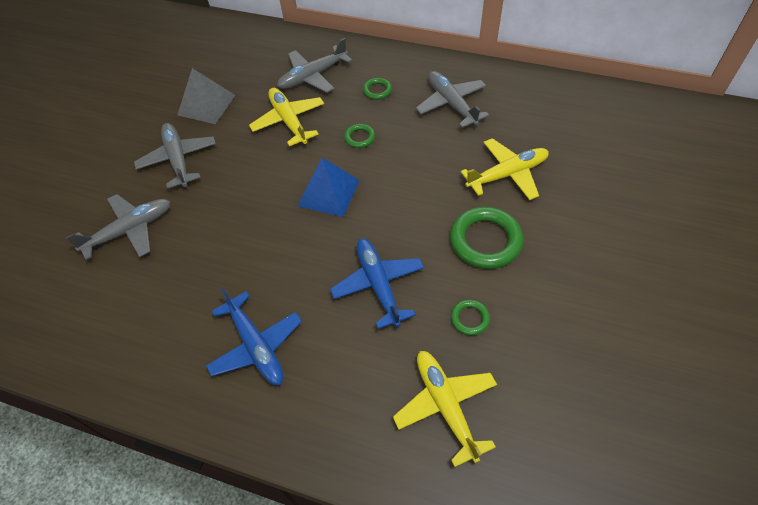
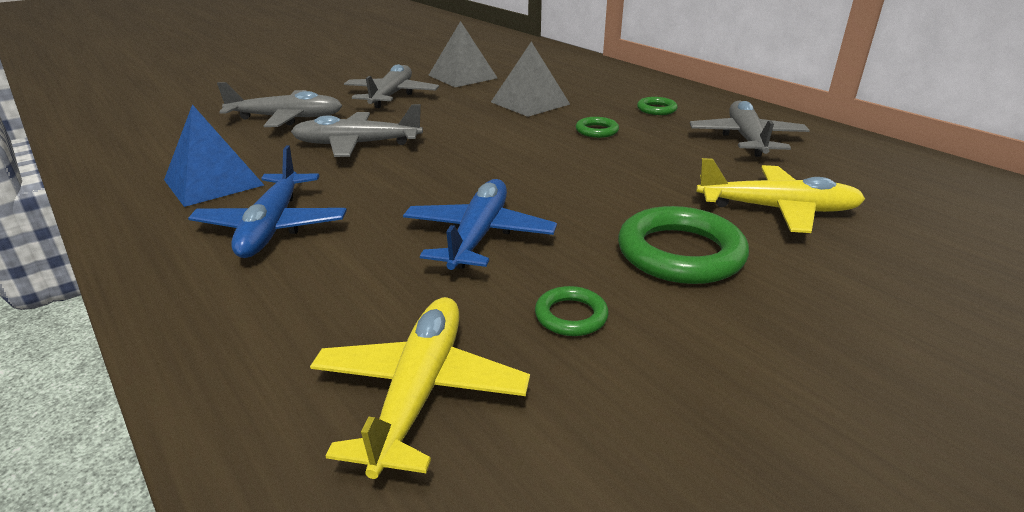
camera: 30 degrees right, 25 degrees down
yellow plane [249,88,324,146] -> grey pyramid [491,42,570,117]
grey plane [277,38,352,93] -> grey plane moved to [291,104,423,157]
blue pyramid [297,158,360,217] -> blue pyramid moved to [164,104,264,207]

